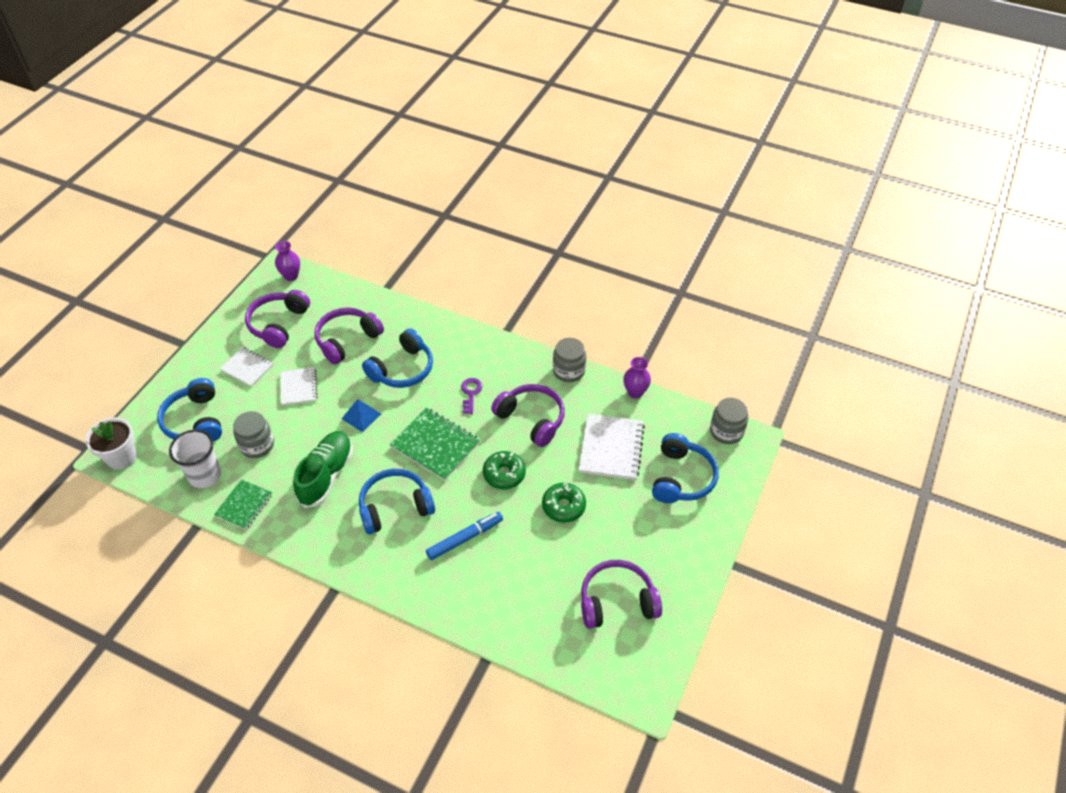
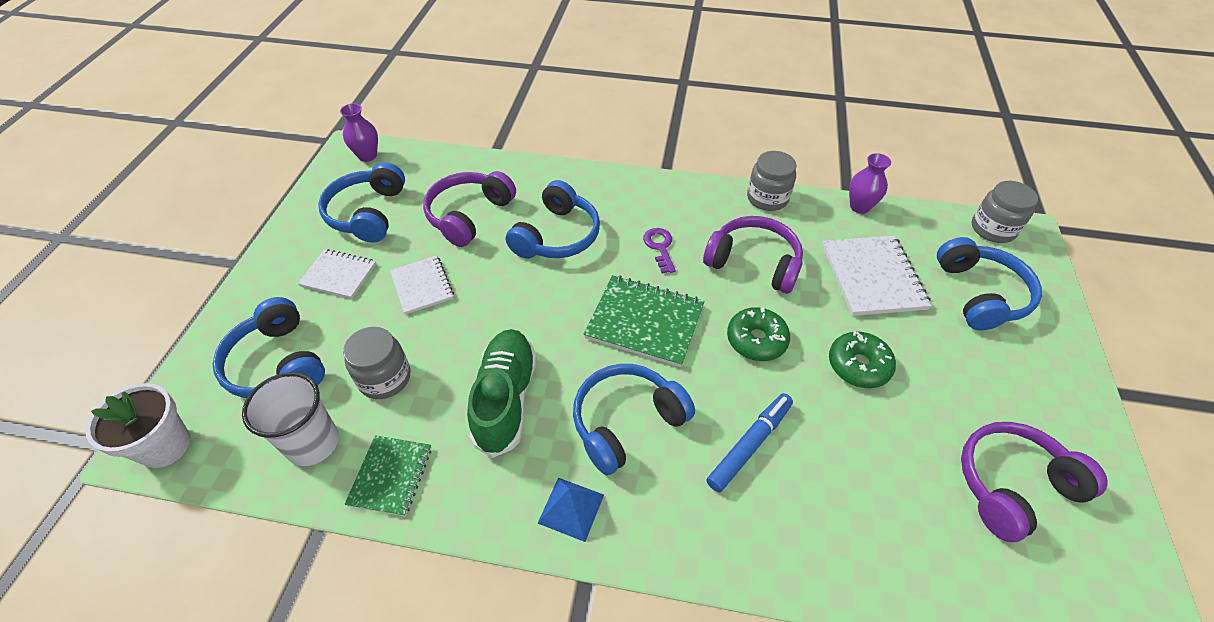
camera: 15 degrees left, 0 degrees up
purple headphones [245,290,310,348] -> blue headphones [318,162,405,242]
blue pyramid [342,399,381,432] -> blue pyramid moved to [538,478,604,542]

